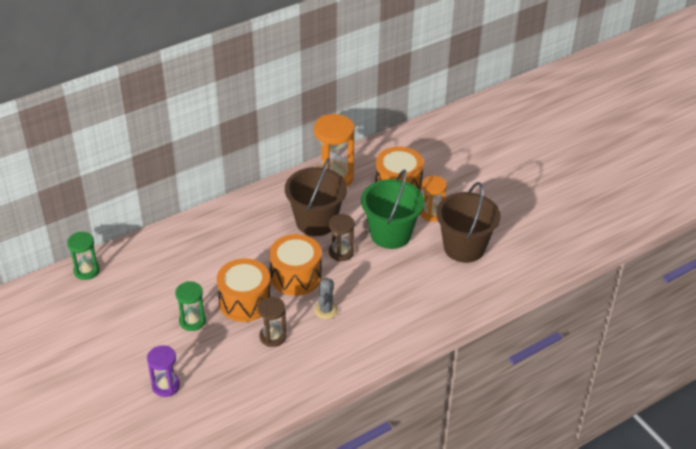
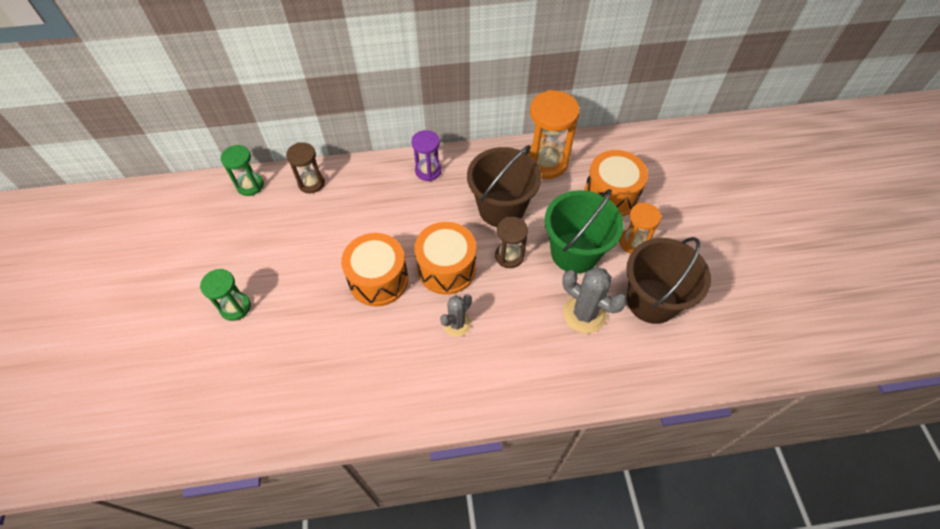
camera: 25 degrees right, 15 degrees up
purple hourglass [147,345,180,397] -> purple hourglass moved to [412,130,442,181]
green hourglass [175,281,206,331] -> green hourglass moved to [200,269,251,321]
brown hourglass [258,297,286,347] -> brown hourglass moved to [286,142,325,193]
none -> grey cactus [562,267,627,334]

